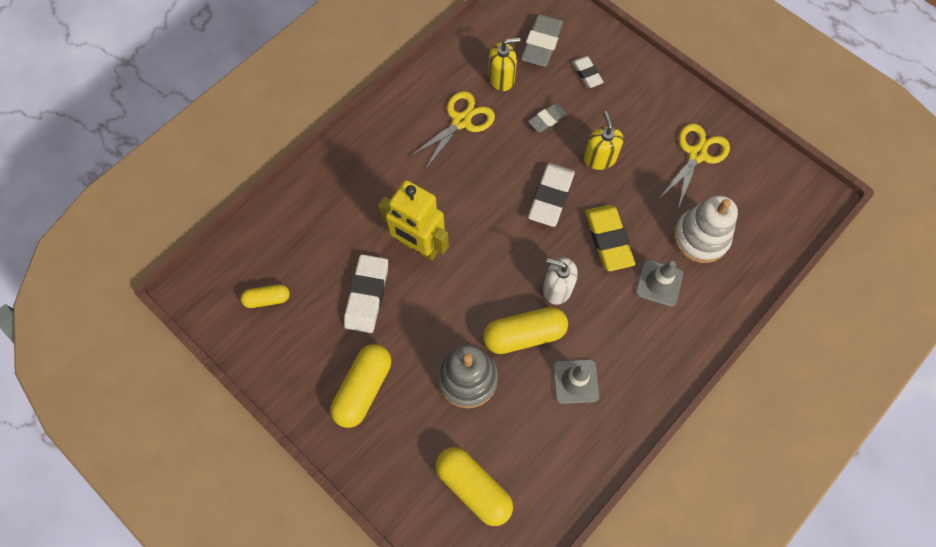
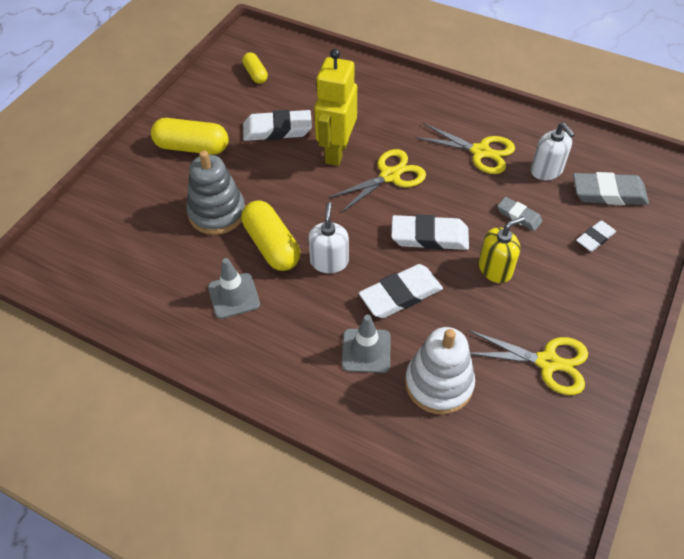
camera: 75 degrees right, 15 degrees down
yellow capsule [436,447,513,526] -> none
yellow soap dispenser [488,37,521,91] -> white soap dispenser [531,123,575,180]
yellow eraser [585,205,635,271] -> white eraser [359,264,443,318]
none -> yellow scissors [328,149,426,213]

